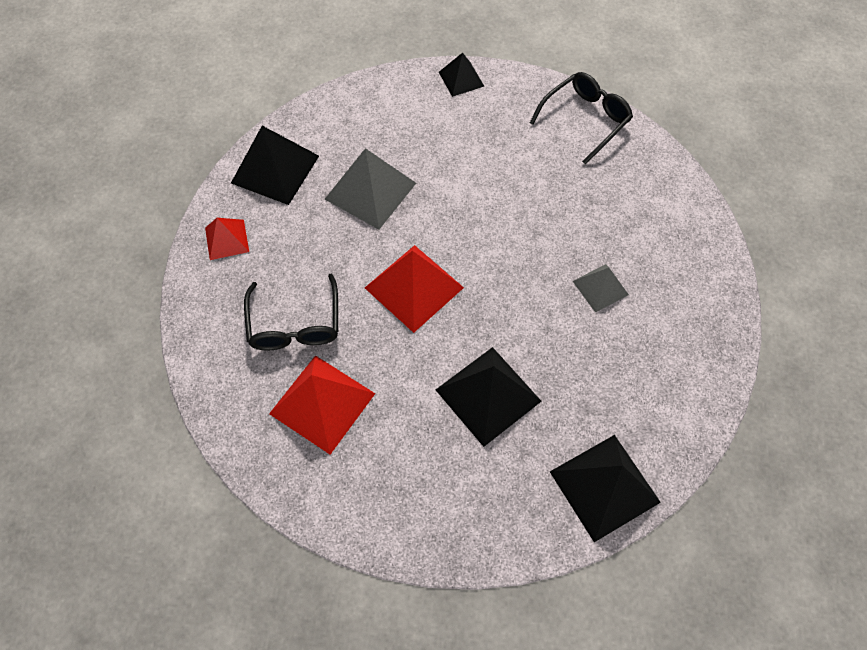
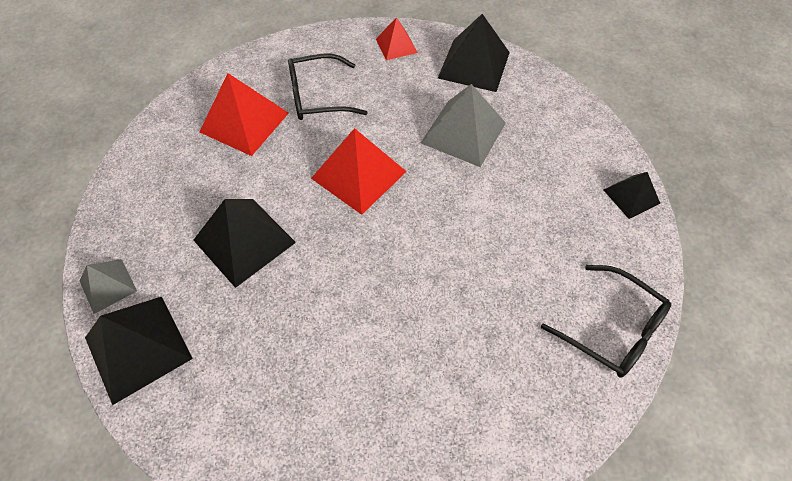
camera: 85 degrees right, 5 degrees down
grey pyramid [573,264,629,313] -> grey pyramid moved to [80,259,137,314]

